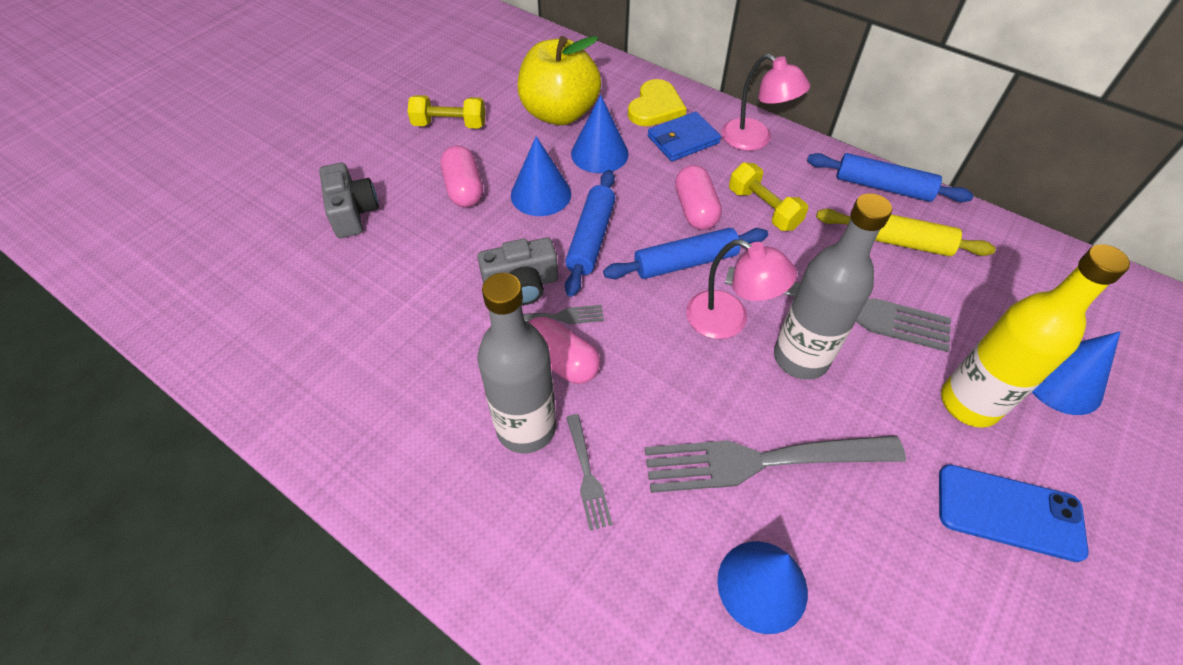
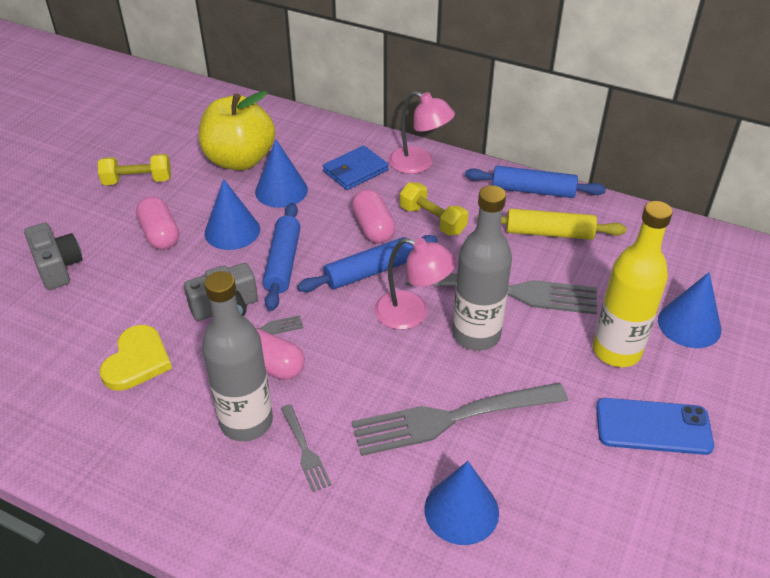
camera: 10 degrees left, 10 degrees down
yellow heart [628,79,687,126] -> yellow heart moved to [99,325,172,391]

